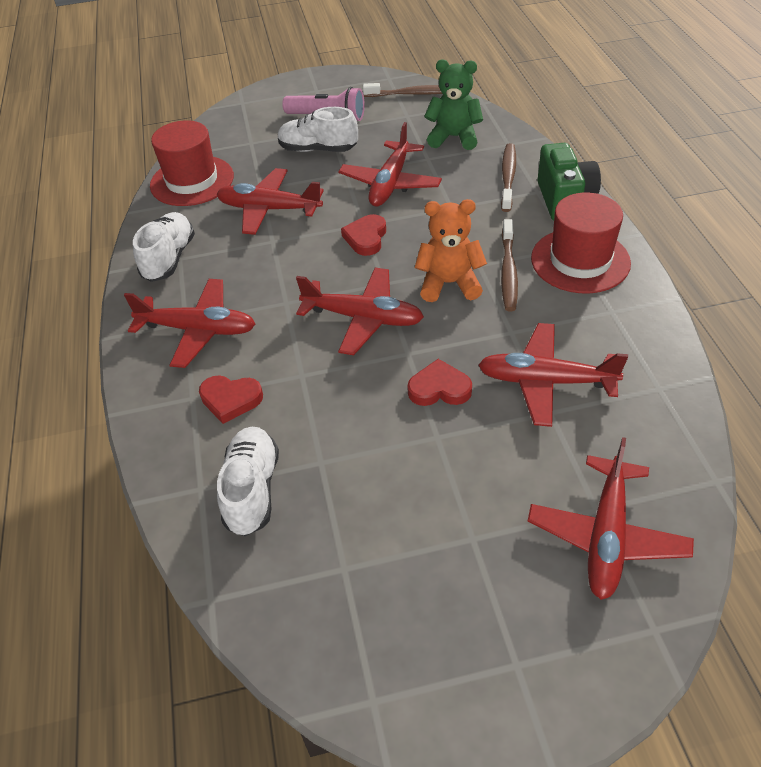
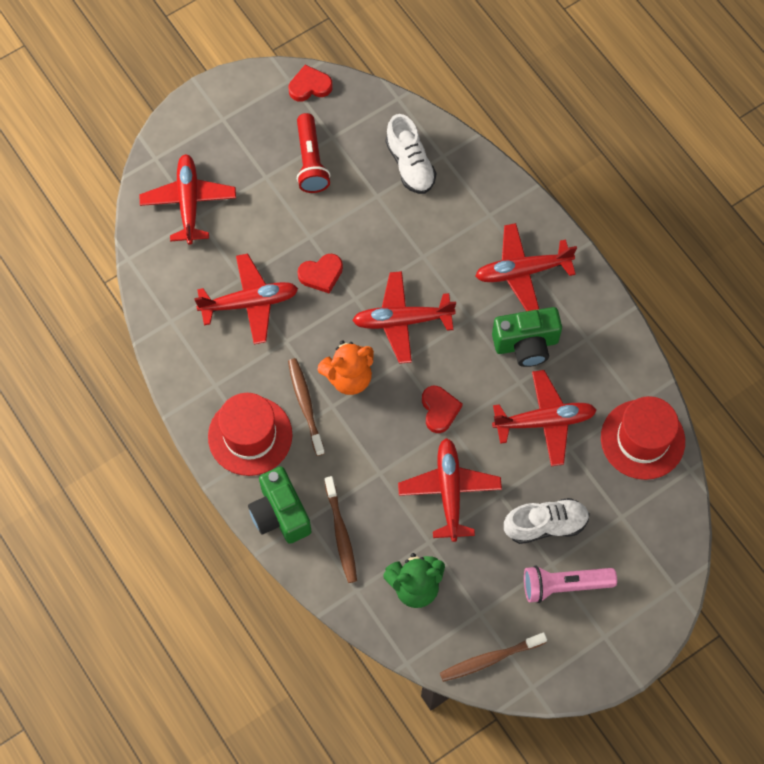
camera: 155 degrees right, 20 degrees up
white shoe [133,212,195,282] -> none
red heart [199,375,263,424] -> red heart moved to [289,65,333,102]
none -> red flashlight [297,113,330,193]
none -> green camera [492,307,562,367]

